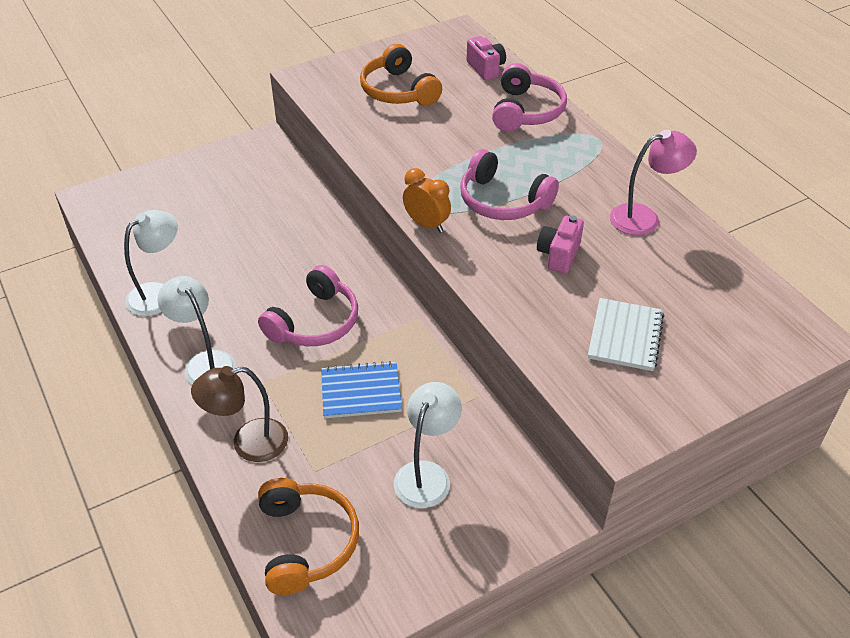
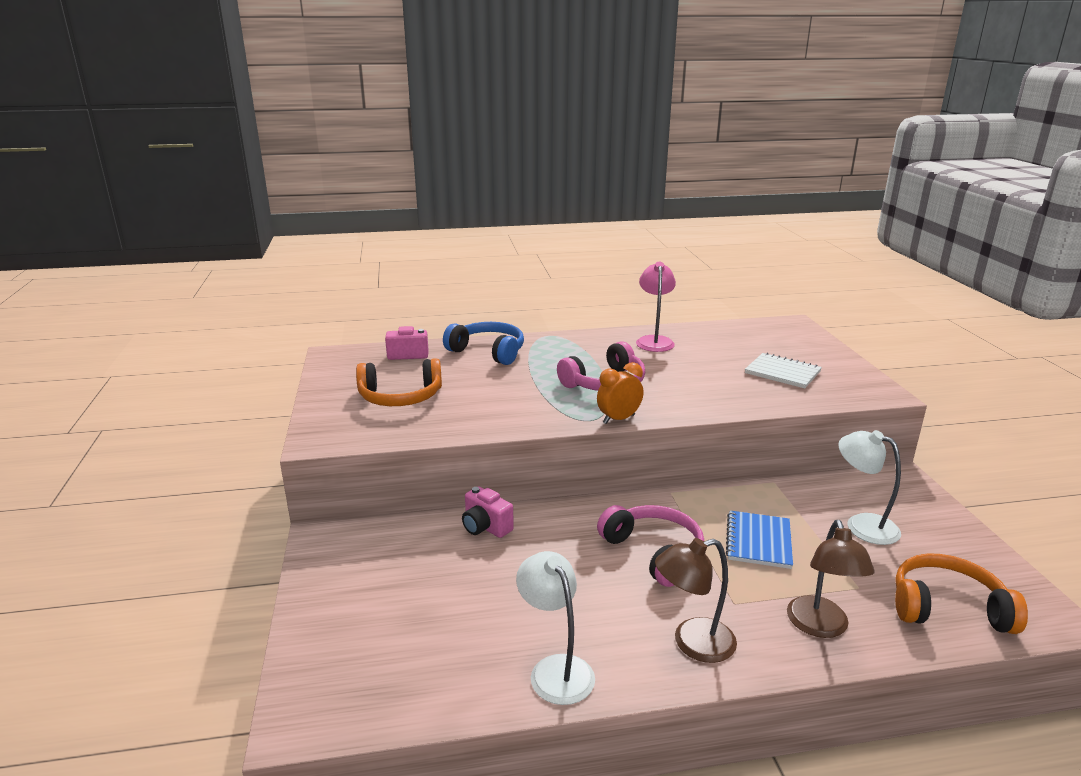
camera: 70 degrees left, 20 degrees down
white lamp [158,276,236,385] -> brown lamp [655,538,737,663]
pink headphones [492,63,567,131] -> blue headphones [443,322,524,365]
pink camera [537,215,584,274] -> pink camera moved to [462,486,514,538]

